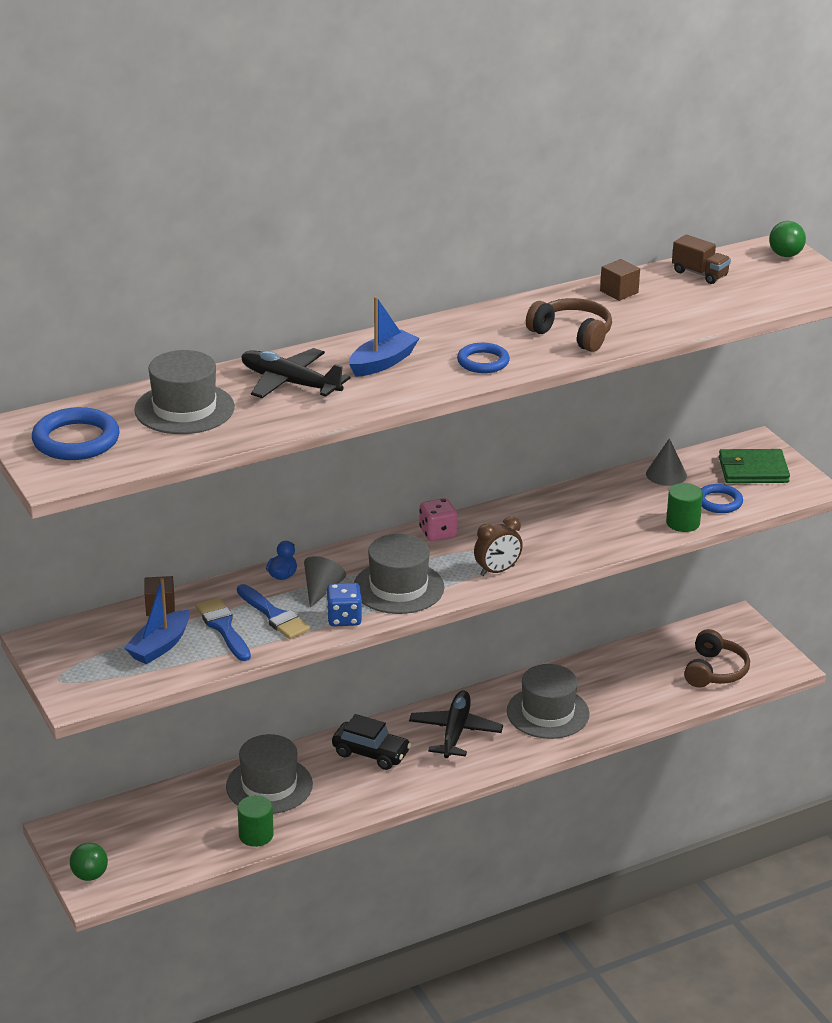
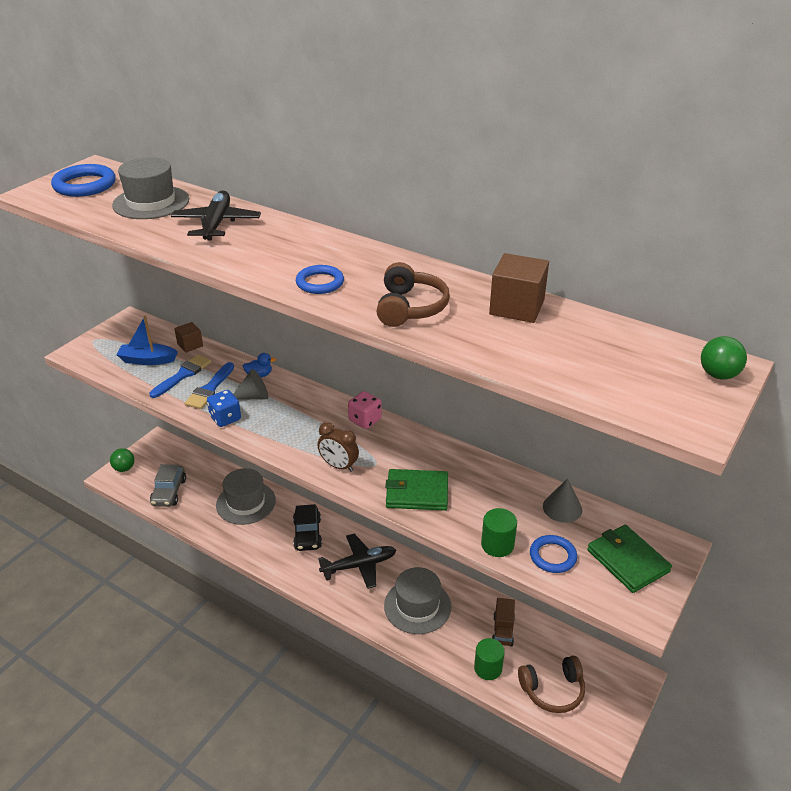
camera: 60 degrees right, 5 degrees up
green cylinder [238,795,274,847] -> green cylinder moved to [474,638,505,680]
blue boat [349,296,419,377] -> none
grey hat [354,534,444,614] -> none
brown cube [600,259,640,301] -> brown cube [489,253,549,323], size x1.63
brown truck [672,234,731,284] -> brown truck moved to [492,598,515,646]
none -> grey car [150,464,186,507]
none -> green wallet [385,469,448,511]

